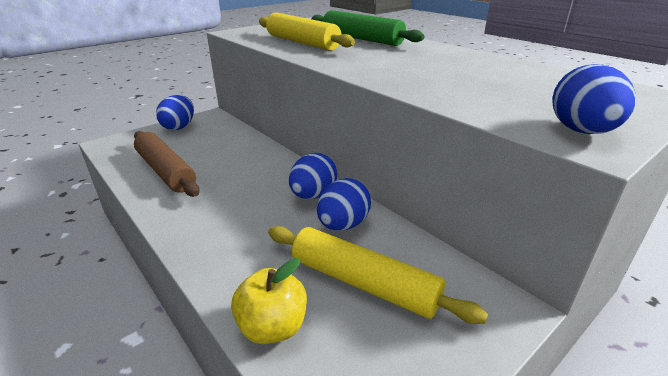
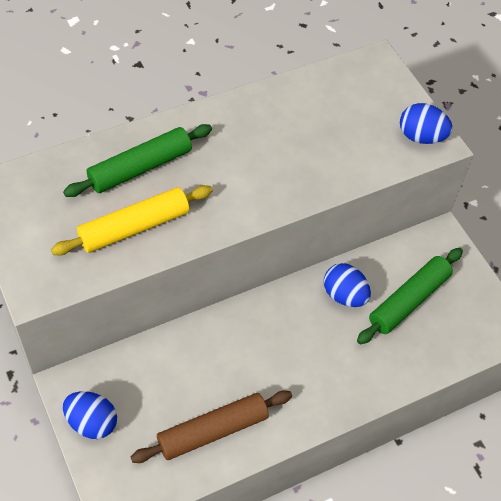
camera: 80 degrees left, 25 degrees up
yellow apple [231,258,307,344] -> none
yellow rolling pin [268,226,488,324] -> green rolling pin [357,248,463,345]
blue egg [289,153,337,199] -> none

